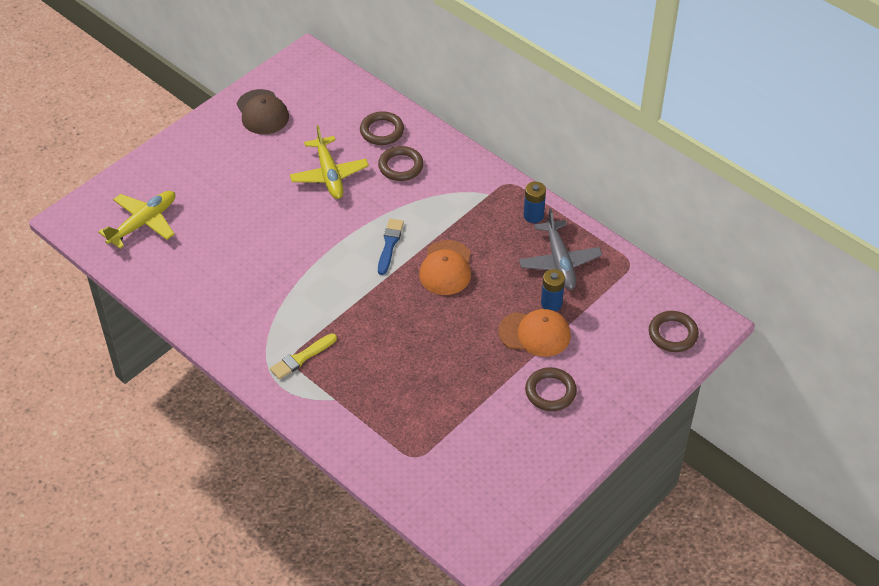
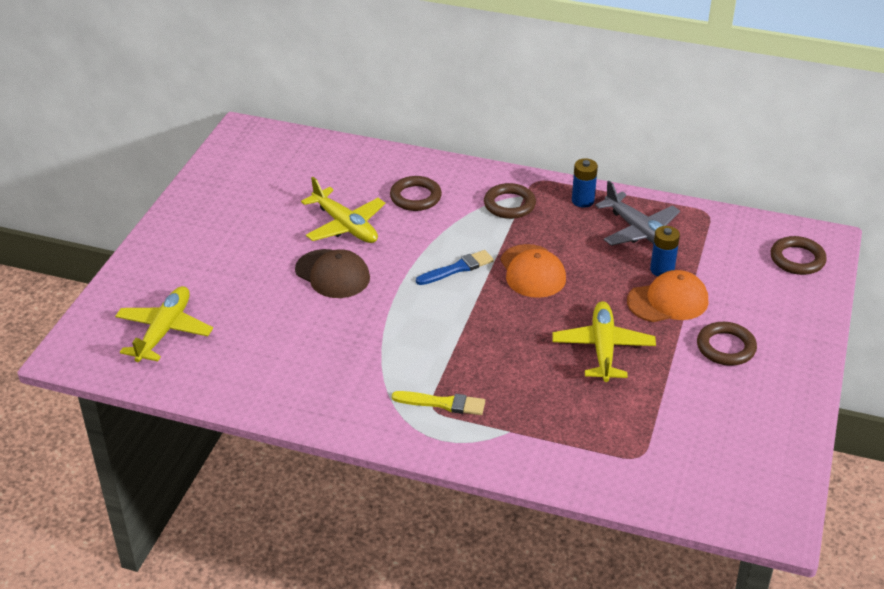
camera: 25 degrees left, 10 degrees down
brown cap [237,89,289,134] -> brown cap moved to [295,249,370,298]
yellow brush [270,333,337,379] -> yellow brush turned 105 degrees counterclockwise [392,391,485,415]
brown ring [360,111,404,145] -> brown ring moved to [484,183,536,219]
blue brush [378,219,404,275] -> blue brush turned 75 degrees clockwise [416,250,494,285]
none -> yellow plane [552,301,656,382]

